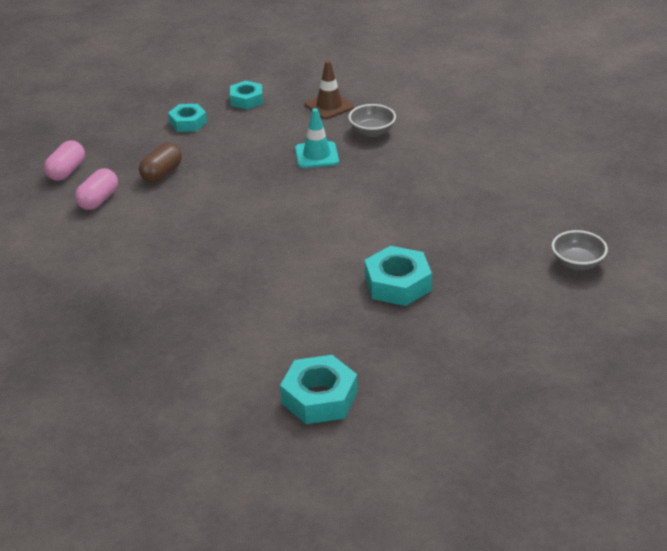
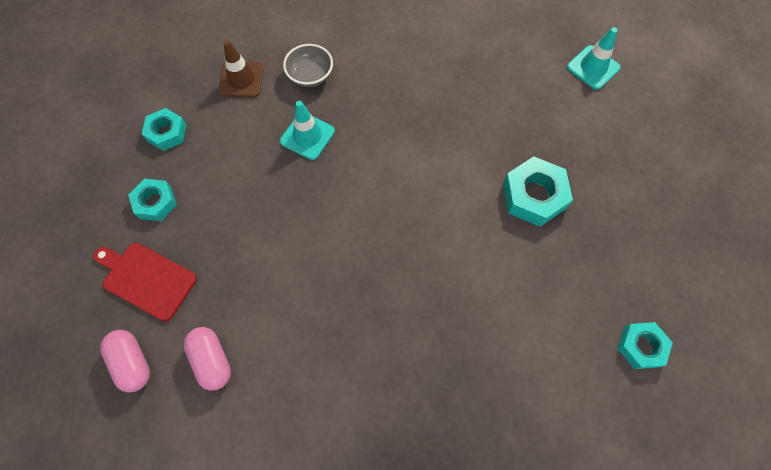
camera: 55 degrees left, 30 degrees up
brown capsule [139,143,182,183] -> none
turquoise nut [280,355,358,424] -> turquoise nut [617,322,673,369], size x0.65
grey bowl [552,230,608,270] -> turquoise traffic cone [567,27,621,90]
none -> red cutting board [93,243,197,322]

